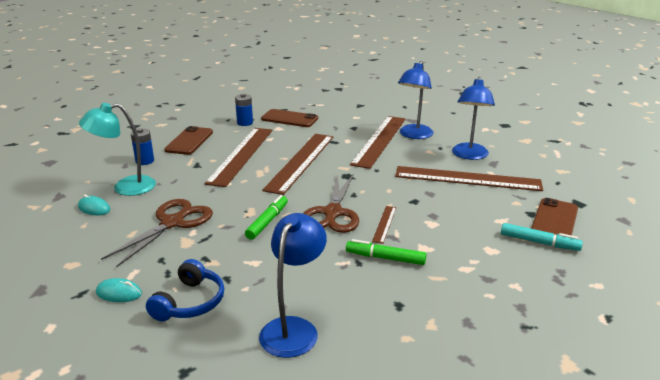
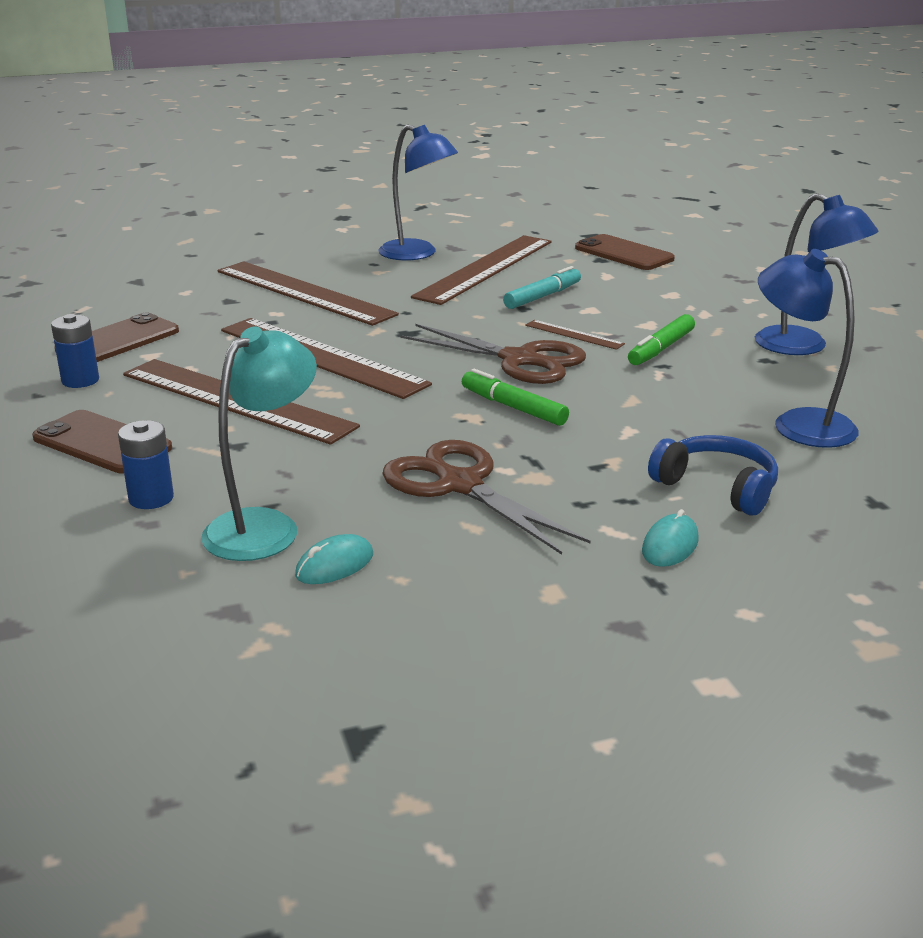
camera: 70 degrees left, 0 degrees up
turquoise lamp [79,103,156,196] -> turquoise lamp turned 150 degrees counterclockwise [201,326,317,561]
blue lamp [398,61,434,139] -> blue lamp moved to [755,193,879,355]
turquoise marker [501,223,583,251] -> turquoise marker moved to [503,266,581,309]

